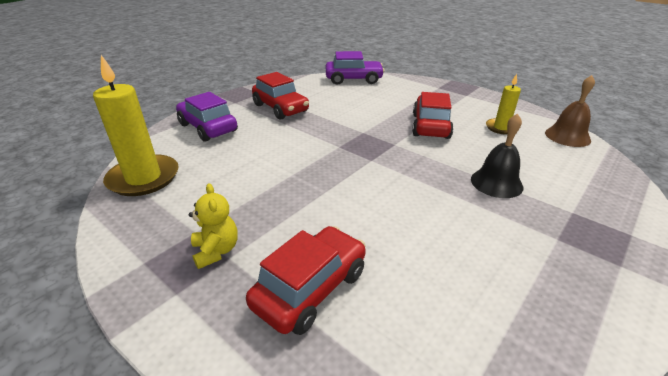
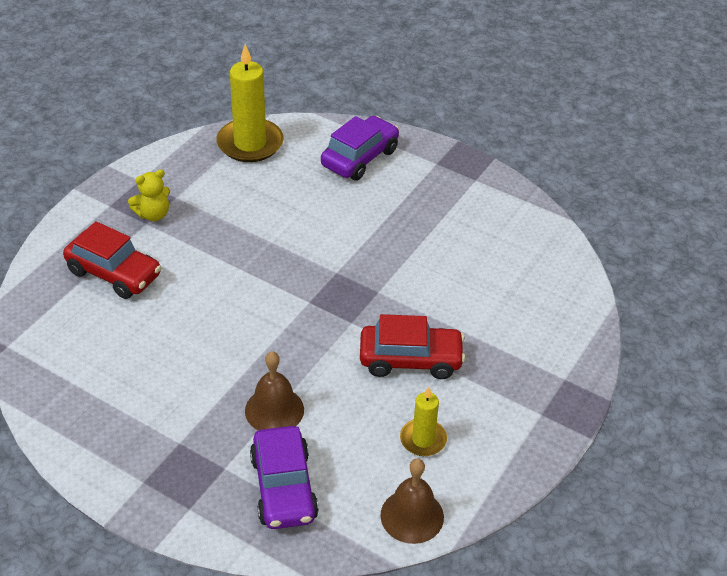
camera: 80 degrees right, 10 degrees up
red car [252,72,309,120] -> none
purple car [326,51,385,85] -> purple car moved to [250,426,319,529]
black bell [471,113,523,198] -> brown bell [245,351,304,431]

